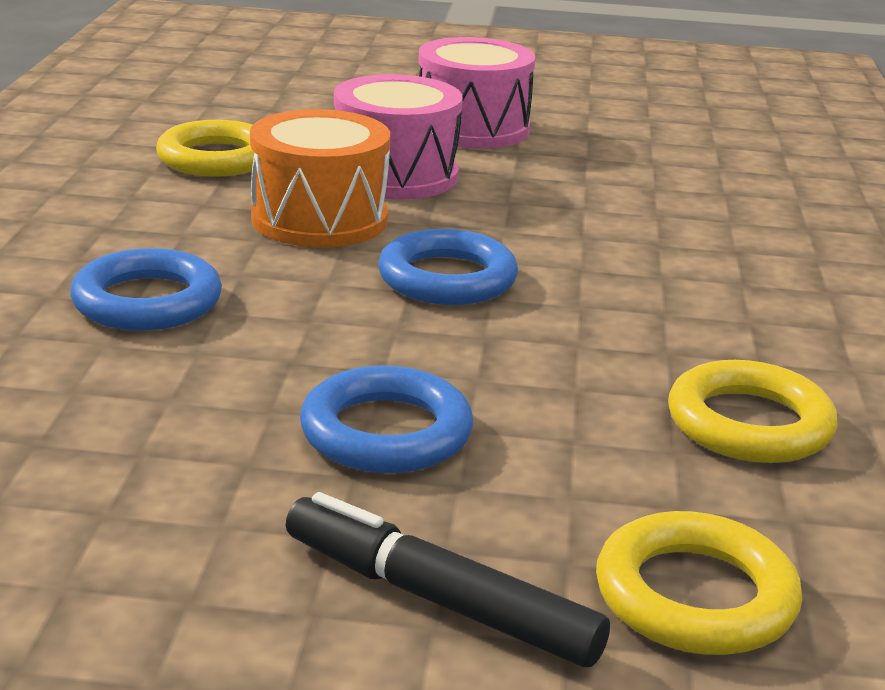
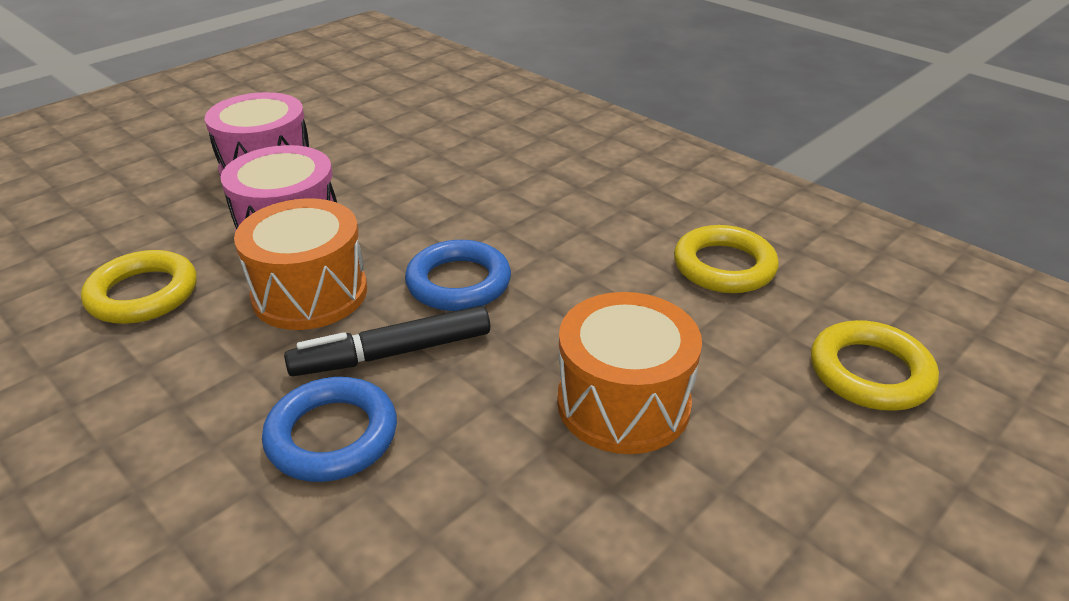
camera: 50 degrees left, 10 degrees up
black marker [286,492,610,667] -> black marker moved to [284,306,490,376]
blue ring [300,365,473,473] -> orange drum [557,292,702,454]

